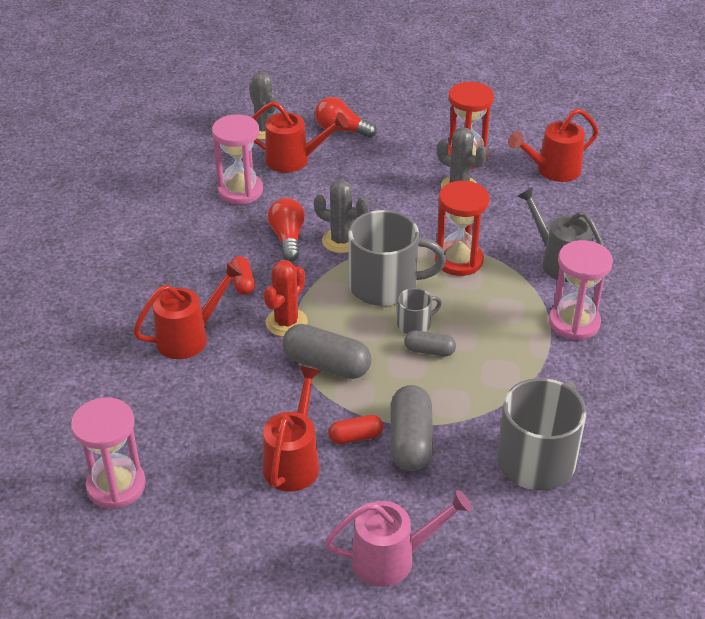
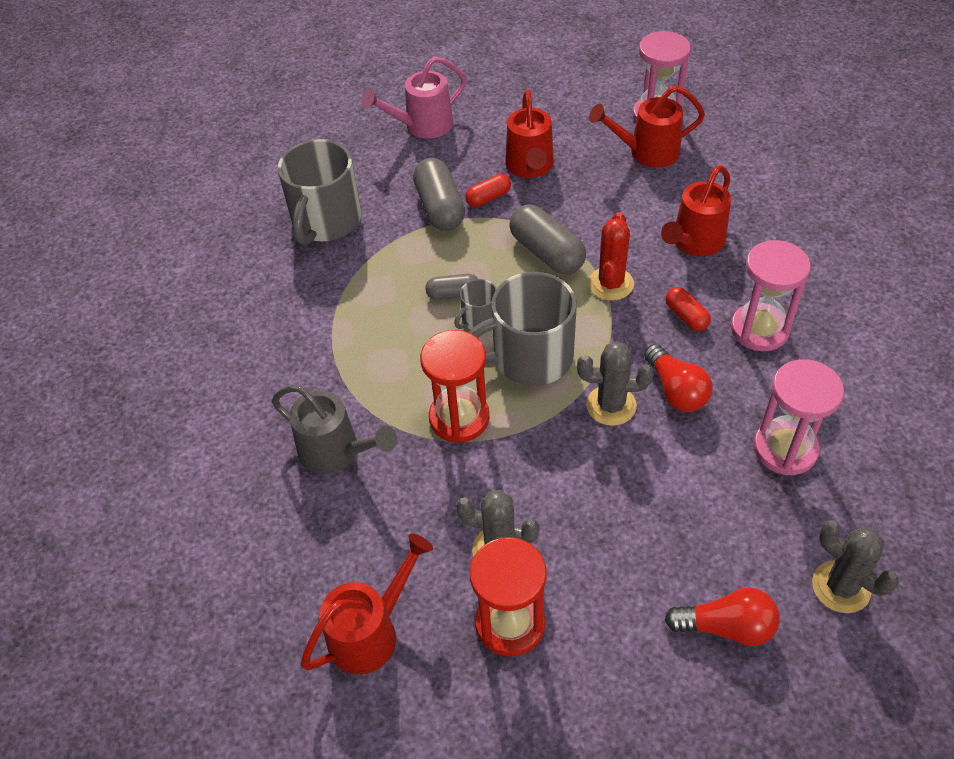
camera: 165 degrees right, 10 degrees up
red watering can [252,101,349,172] -> red watering can moved to [589,85,705,168]
grey capsule [283,324,371,379] -> grey capsule turned 45 degrees clockwise [509,204,586,274]
pink hourglass [549,240,613,340] -> pink hourglass moved to [731,240,811,351]

